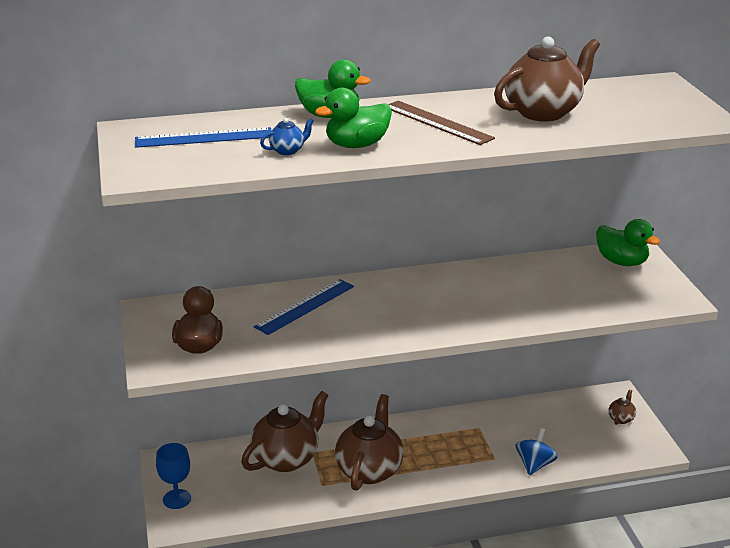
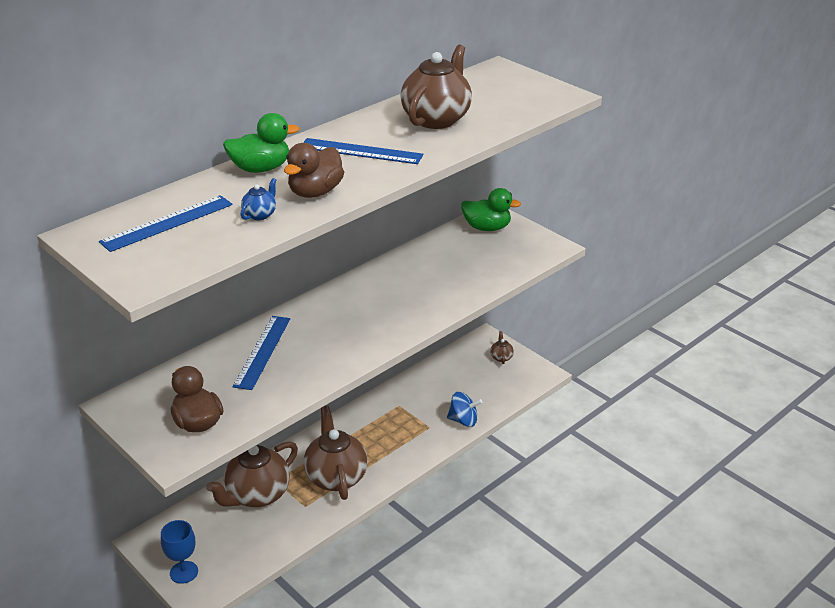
camera: 30 degrees left, 5 degrees up
brown teapot [241,391,328,472] -> brown teapot turned 150 degrees counterclockwise [206,441,298,507]
green duck [315,88,392,148] -> brown duck [284,143,344,198]
brown ruler [389,101,495,145] -> blue ruler [303,138,423,164]
blue spinning top [516,428,557,475] -> blue spinning top turned 105 degrees clockwise [447,392,482,427]

